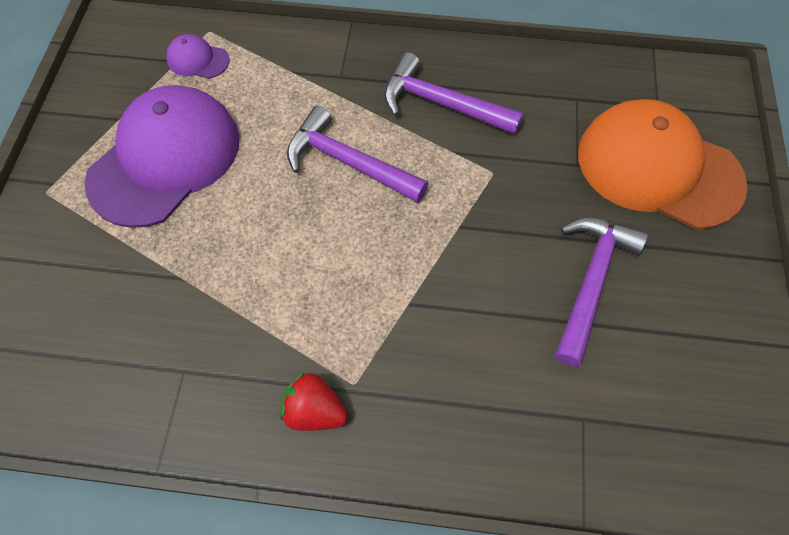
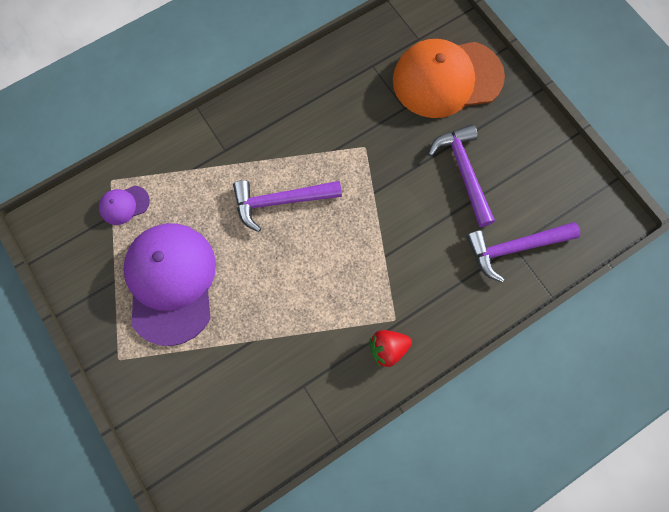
camera: 40 degrees left, 10 degrees up
purple hammer [384,52,523,135] -> purple hammer moved to [466,222,580,283]

